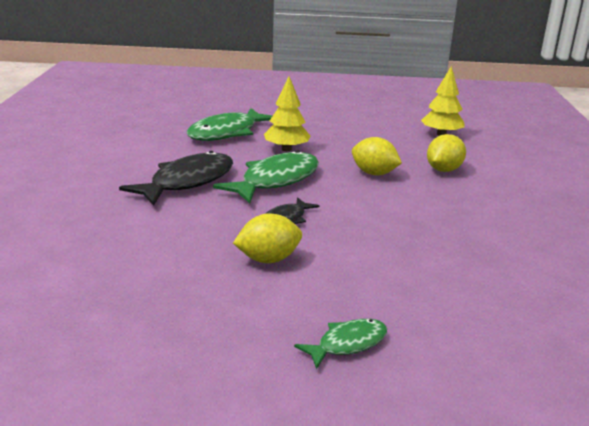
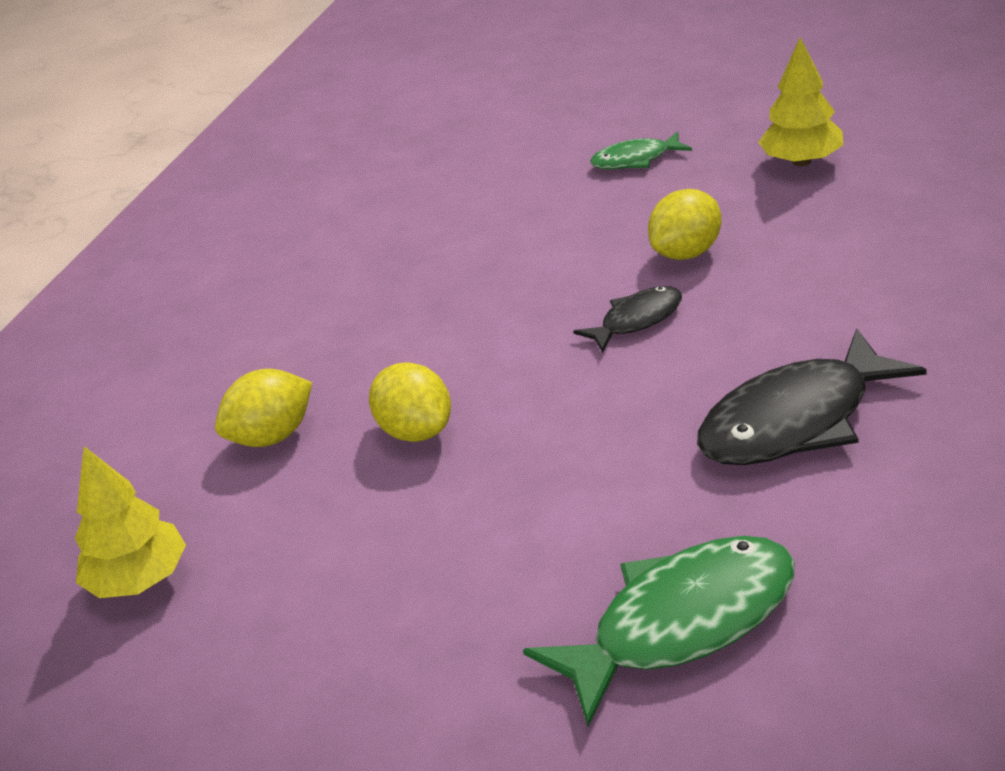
camera: 155 degrees left, 10 degrees up
green fish [213,150,319,203] -> none
yellow lemon [233,213,302,263] -> yellow lemon turned 45 degrees counterclockwise [648,189,722,260]
yellow tree [264,76,310,151] -> yellow tree moved to [758,38,843,166]

